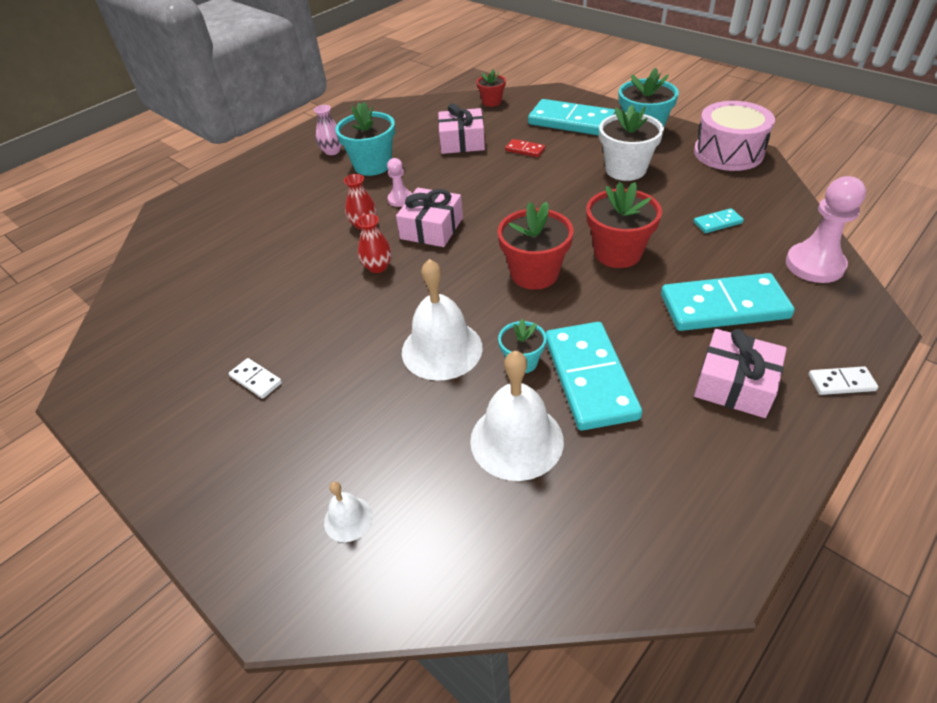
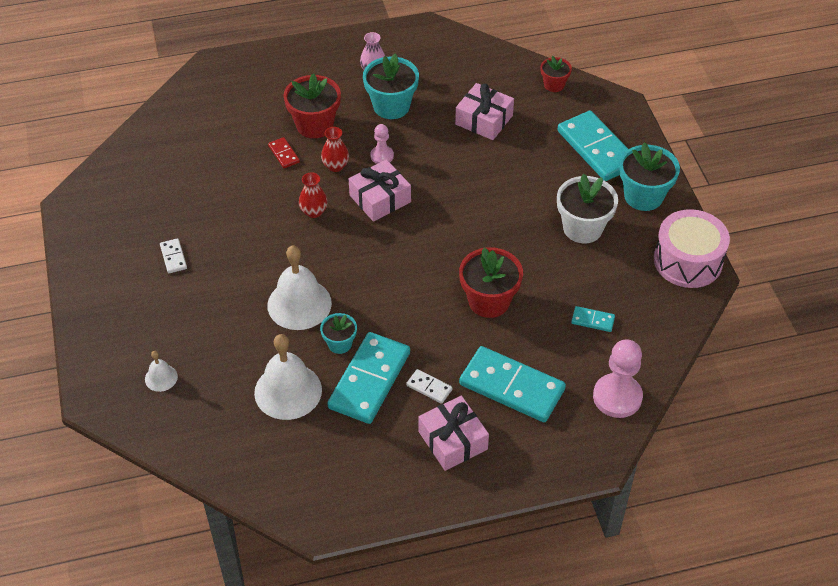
camera: 30 degrees right, 5 degrees up
red flower pot [497,201,574,290] -> red flower pot moved to [284,73,341,138]
red domino [505,139,545,157] -> red domino moved to [268,137,300,168]
white domino [809,366,878,395] -> white domino moved to [406,369,453,404]

